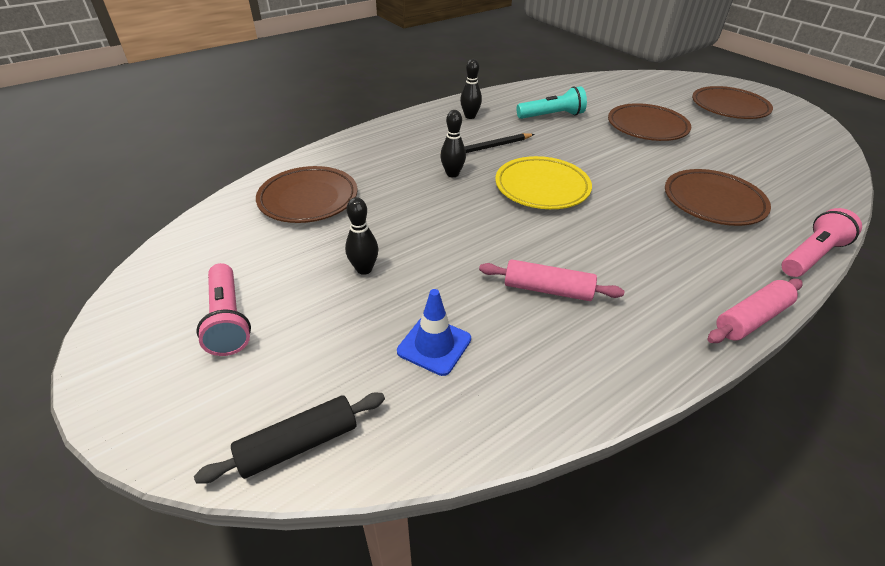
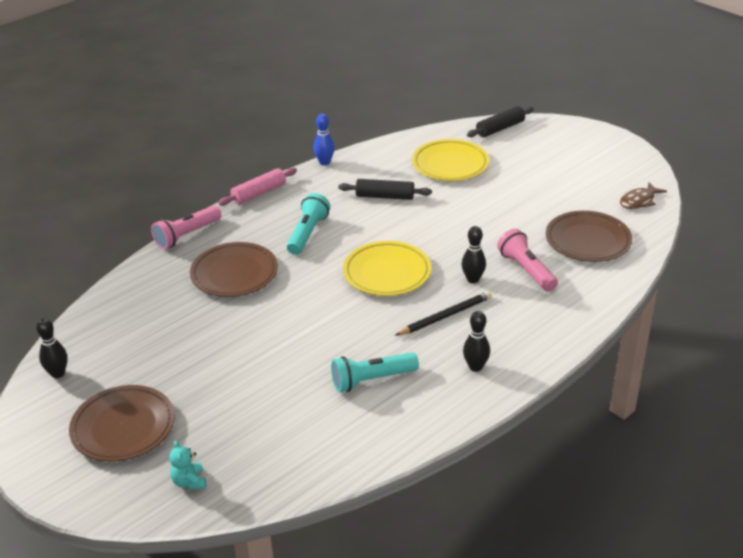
camera: 175 degrees right, 5 degrees down
pink flashlight [196,263,251,356] -> pink flashlight moved to [497,229,558,292]
black bowling pin [345,197,378,275] -> black bowling pin moved to [36,318,68,378]
blue traffic cone [397,289,471,376] -> yellow plate [412,139,489,181]
pink rolling pin [479,259,624,301] -> black rolling pin [338,179,432,200]
brown plate [608,103,691,141] -> none
none -> turquoise teddy bear [169,440,206,490]
none -> turquoise flashlight [287,193,330,255]
none -> blue bowling pin [314,114,334,166]
none -> brown fish [620,182,667,209]

